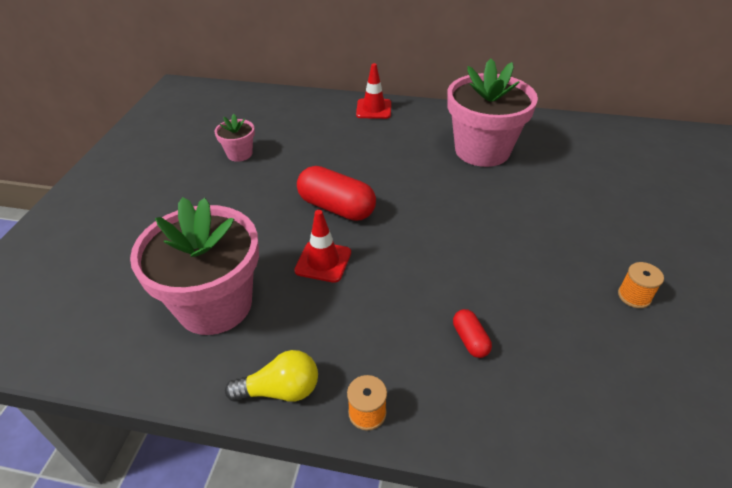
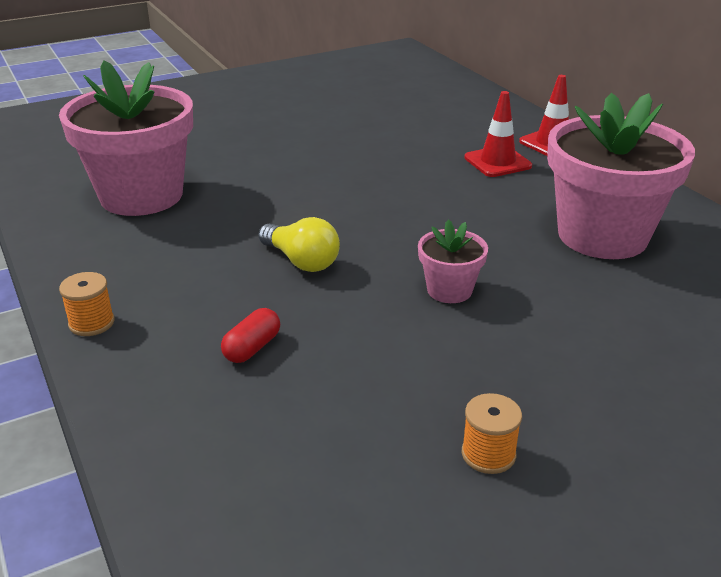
camera: 50 degrees right, 10 degrees down
pink flower pot [215,114,255,162] -> pink flower pot moved to [418,219,488,303]
yellow light bulb [225,350,318,402] -> yellow light bulb moved to [258,217,340,272]
red traffic cone [294,210,351,283] -> red traffic cone moved to [464,91,532,177]
red capsule [297,166,376,221] -> none

